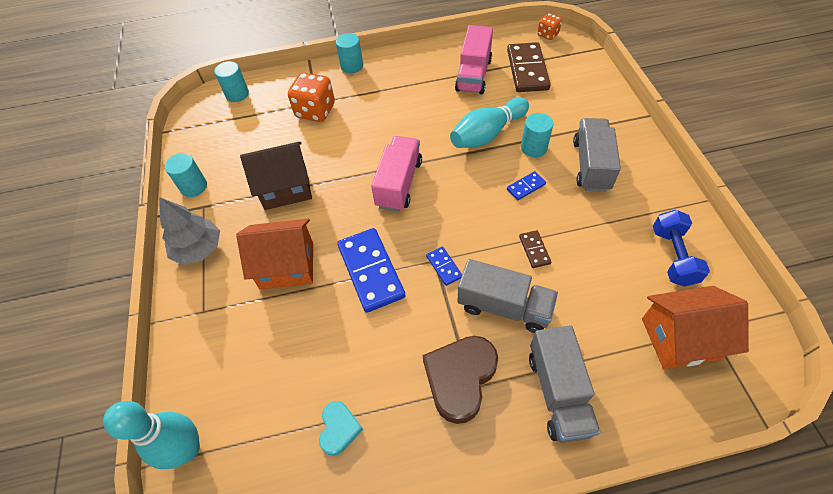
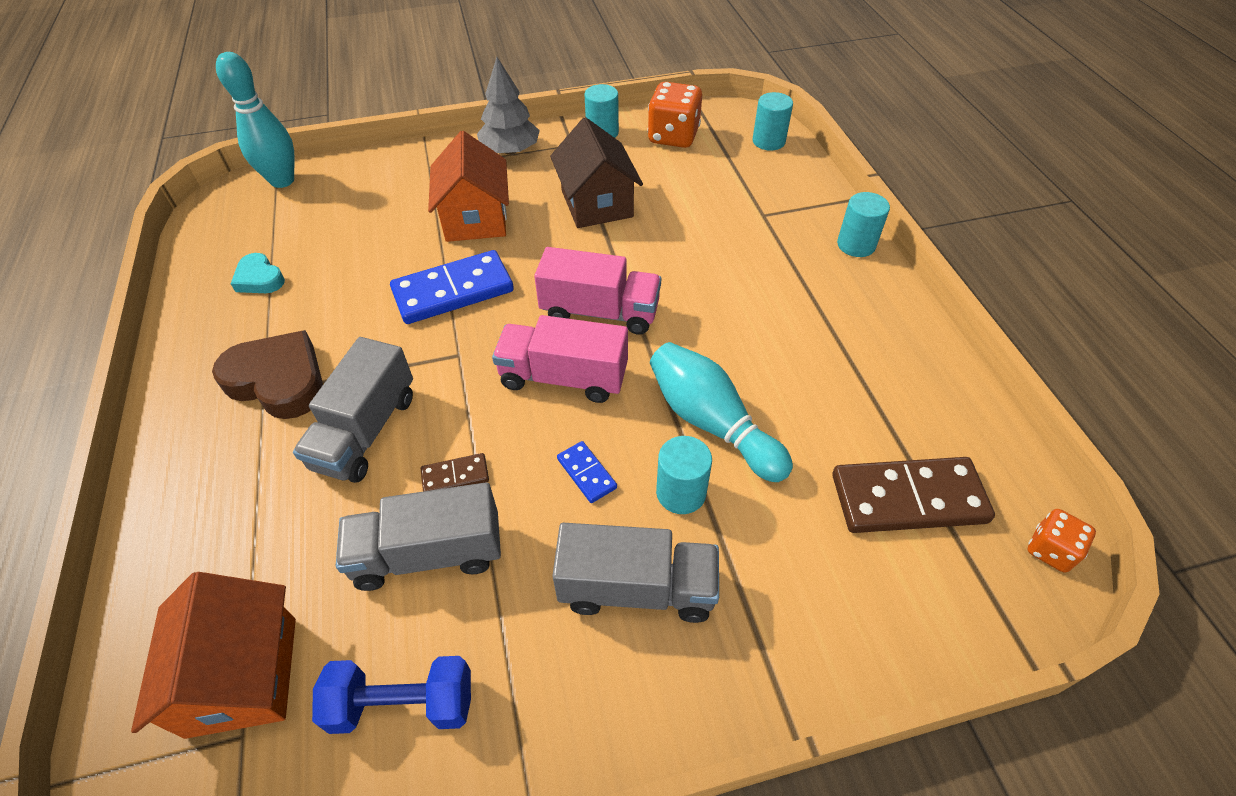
camera: 85 degrees right, 5 degrees down
orange dice [288,72,335,122] -> orange dice moved to [647,82,702,148]
turquoise heart [319,401,363,456] -> turquoise heart turned 45 degrees clockwise [231,253,285,293]
blue domino [426,246,462,286] -> none
pink truck [455,25,493,94] -> pink truck moved to [492,315,628,403]
grey truck [529,325,601,443] -> grey truck moved to [336,482,501,591]

